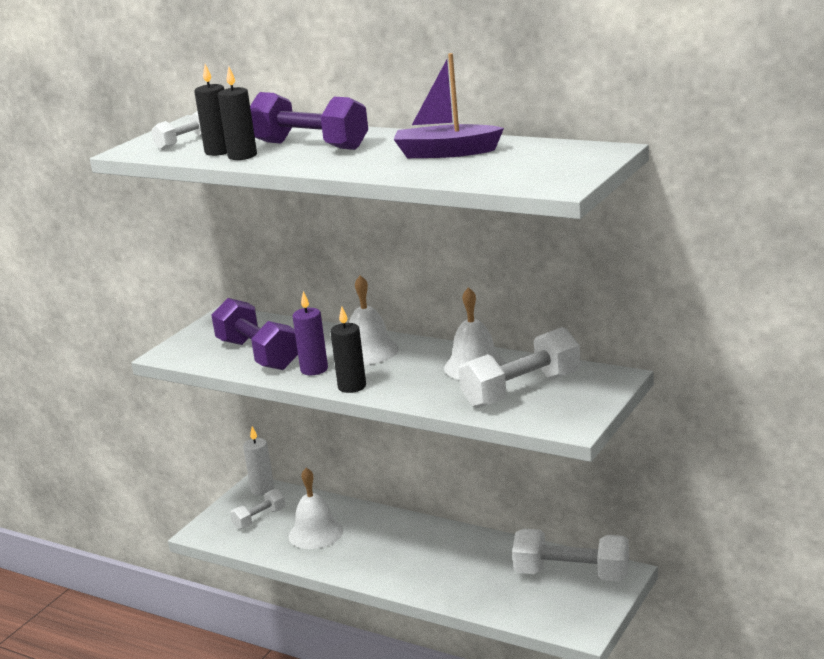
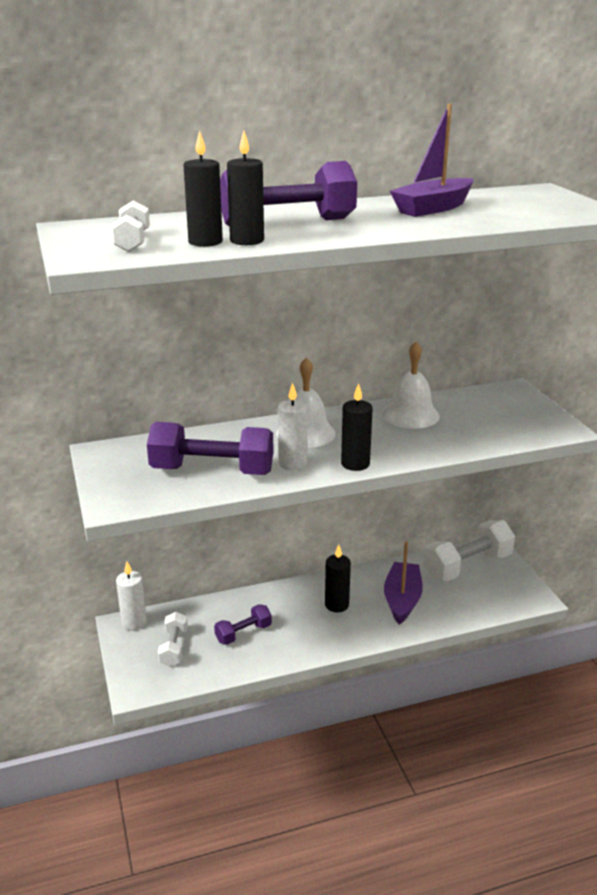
camera: 50 degrees left, 5 degrees up
white bell [289,468,343,549] -> purple dumbbell [214,604,272,645]
purple candle [293,291,328,375] -> white candle [278,383,308,470]
white dumbbell [459,327,581,408] -> none
none -> black candle [325,544,351,612]
none -> purple boat [384,541,423,624]

